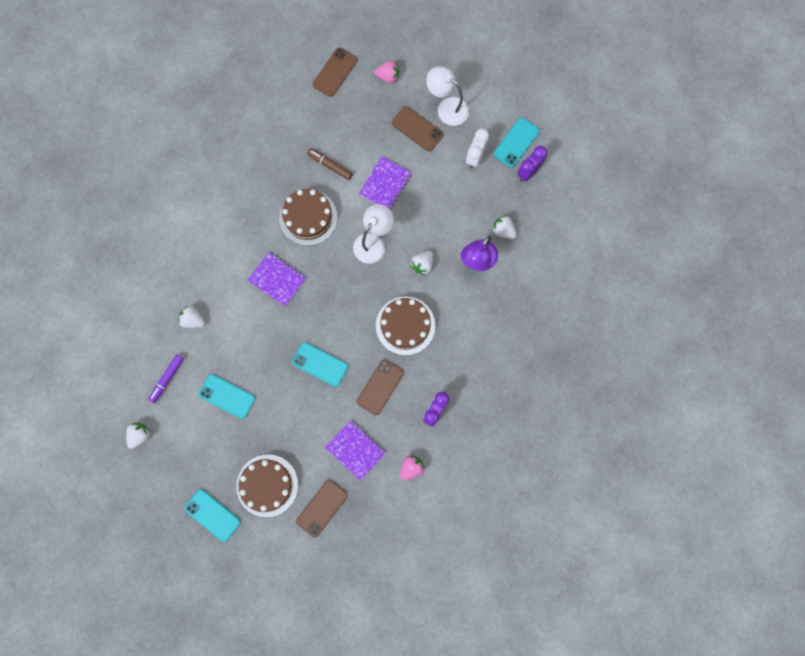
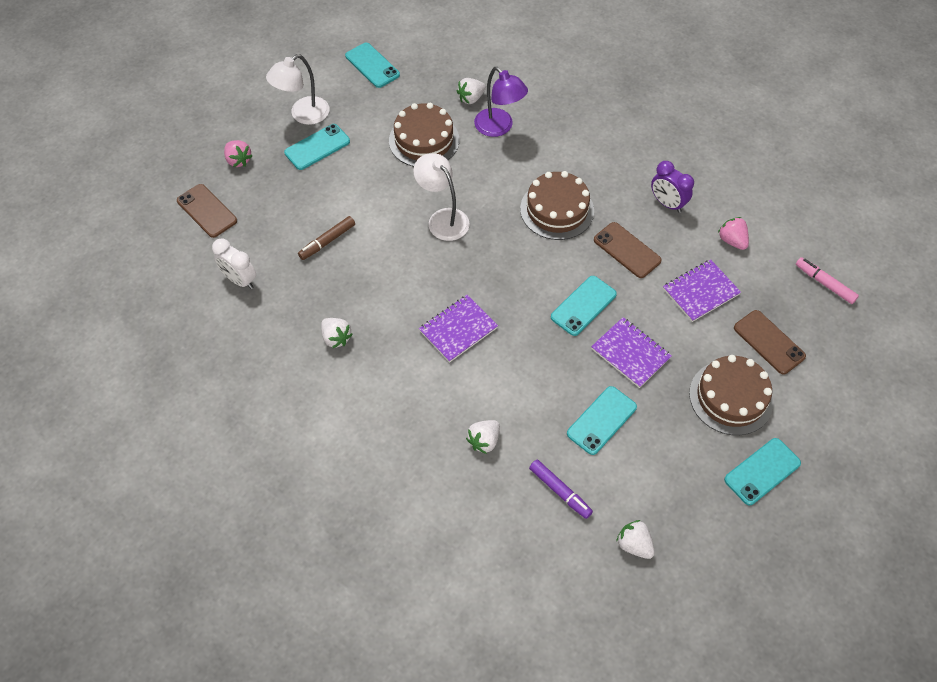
camera: 75 degrees left, 20 degrees down
brown cake [279,189,338,246] -> brown cake moved to [389,103,459,167]
purple notebook [359,156,412,209] -> purple notebook moved to [591,317,672,388]
pink strawberry [374,61,399,83] -> pink strawberry turned 120 degrees clockwise [224,140,252,167]
brown phone [392,106,443,151] -> turquoise phone [284,124,350,170]
white strawberry [410,251,433,276] -> white strawberry moved to [321,318,353,348]
white clock [466,129,489,168] -> white clock moved to [212,238,256,289]
purple clock [517,146,547,181] -> none
none -> pink marker [796,257,859,304]

